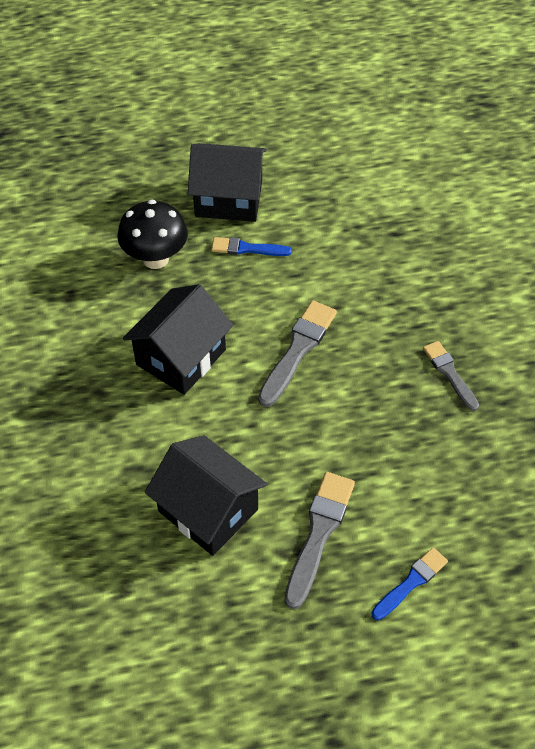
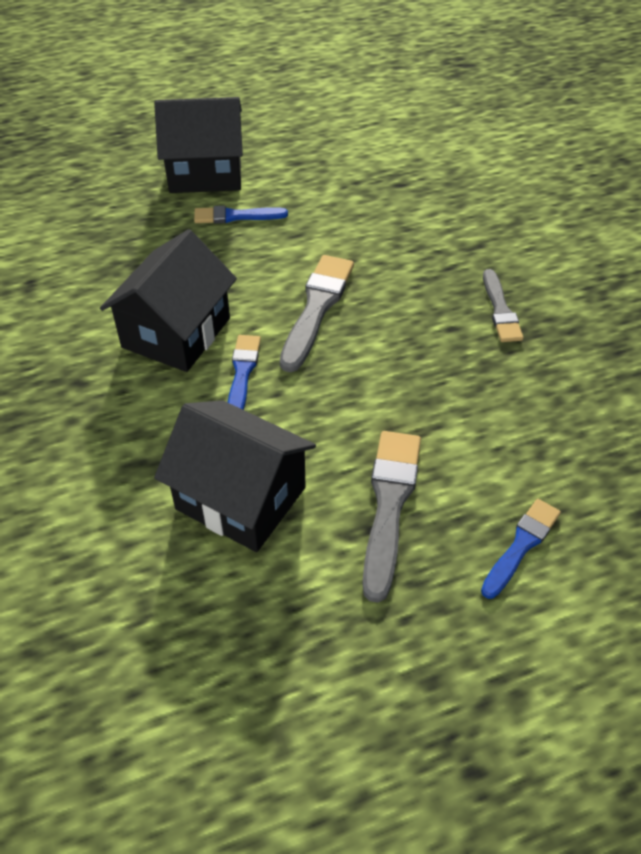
camera: 10 degrees left, 5 degrees down
black mushroom [117,200,188,269] -> none
grey brush [423,341,479,411] -> grey brush turned 150 degrees counterclockwise [483,269,523,342]
none -> blue brush [228,335,261,410]

